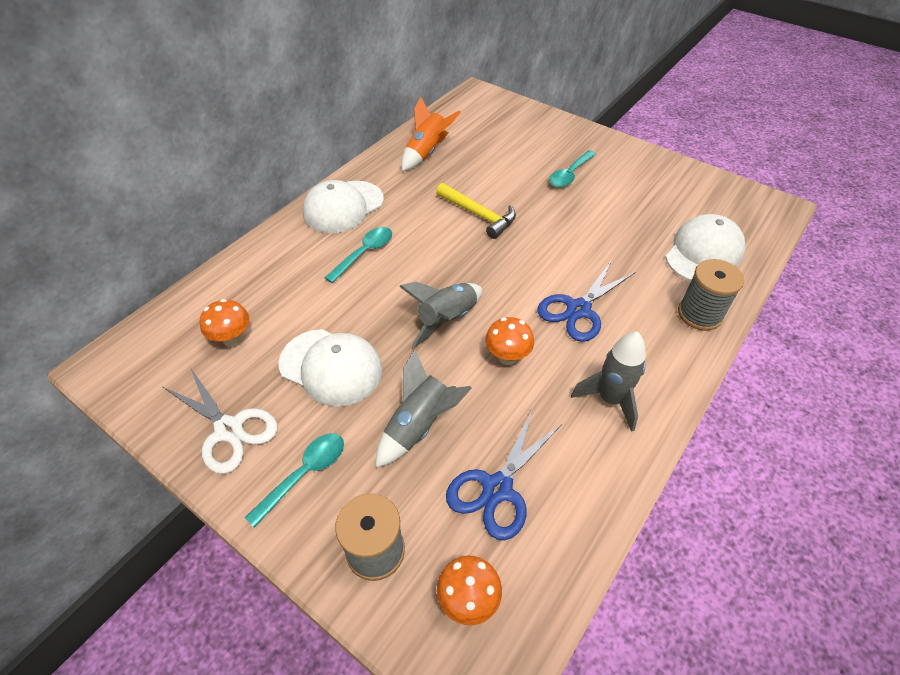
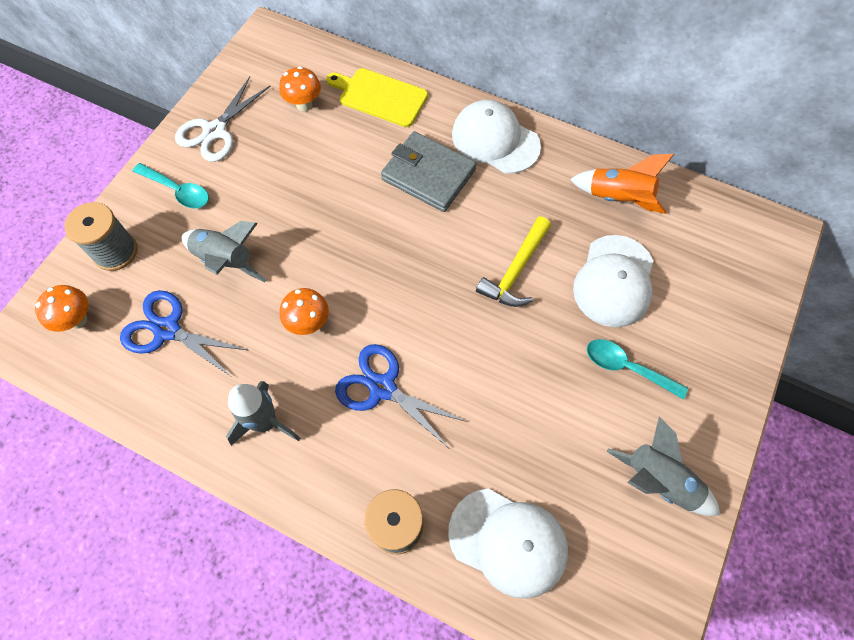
camera: 80 degrees right, 15 degrees up
white cap [279,329,382,407] -> white cap moved to [573,235,653,327]
turquoise spoon [325,227,392,283] -> grey wallet [381,131,477,212]
grey rocket [399,282,482,348] -> grey rocket moved to [607,416,720,516]
none -> yellow cutting board [326,68,428,127]

